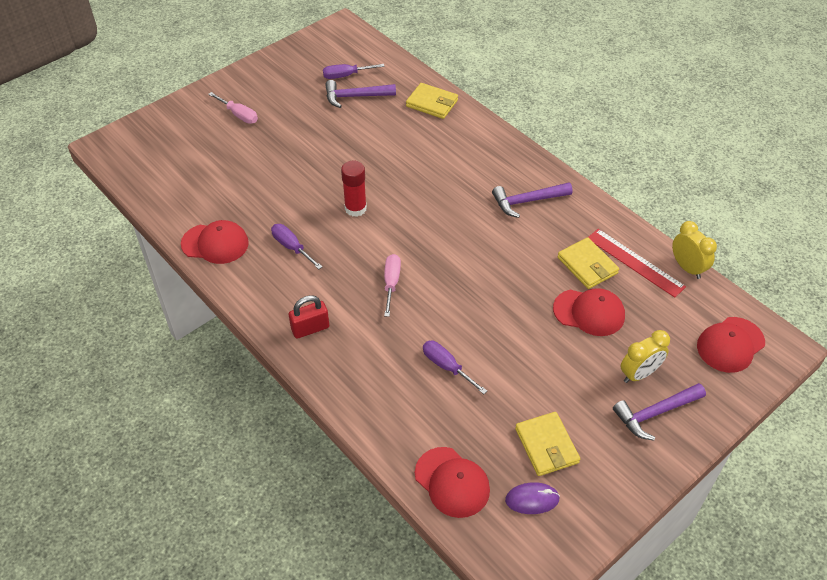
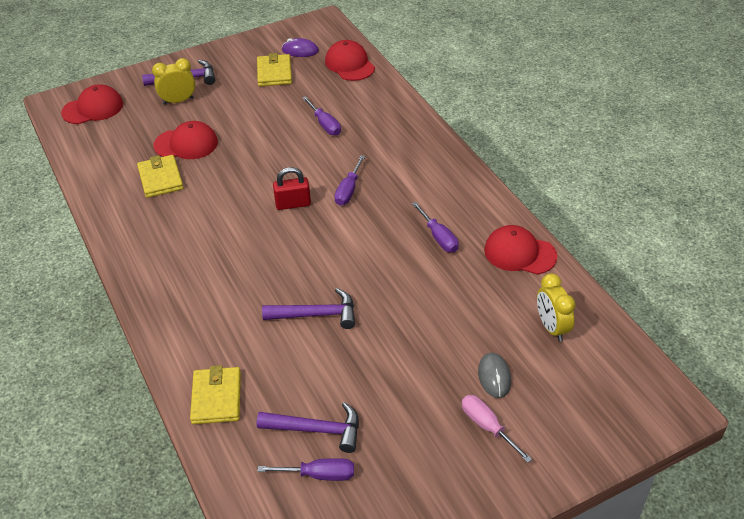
camera: 165 degrees left, 5 degrees down
red padlock [289,295,329,339] -> red padlock moved to [273,167,311,210]
red glue stick [341,161,367,217] -> none
pink screwdriver [384,254,401,317] -> purple screwdriver [334,155,365,206]
yellow wallet [406,83,458,119] -> yellow wallet turned 45 degrees clockwise [190,365,241,424]
purple hammer [492,183,573,218] -> purple hammer moved to [262,288,355,329]
red cap [553,288,625,336] -> red cap turned 150 degrees clockwise [154,121,218,159]
red ruler [588,229,686,298] -> none
yellow clock [672,221,717,279] -> yellow clock moved to [537,273,575,342]
none -> grey mouse [478,353,511,398]

